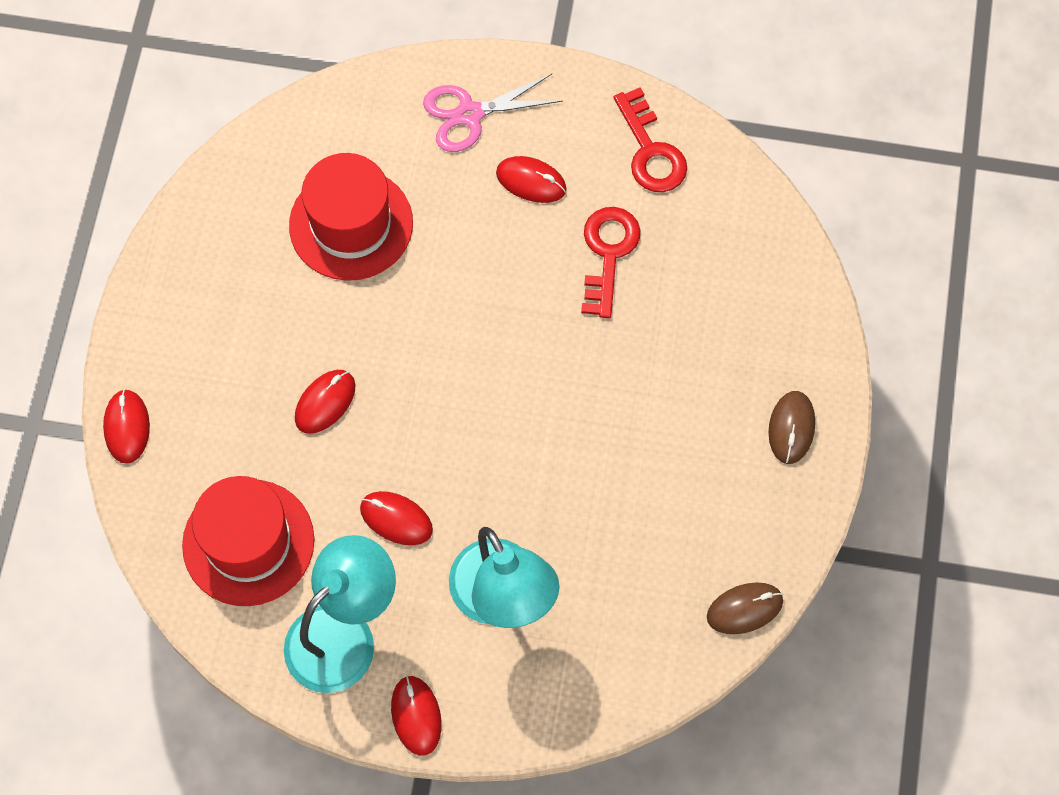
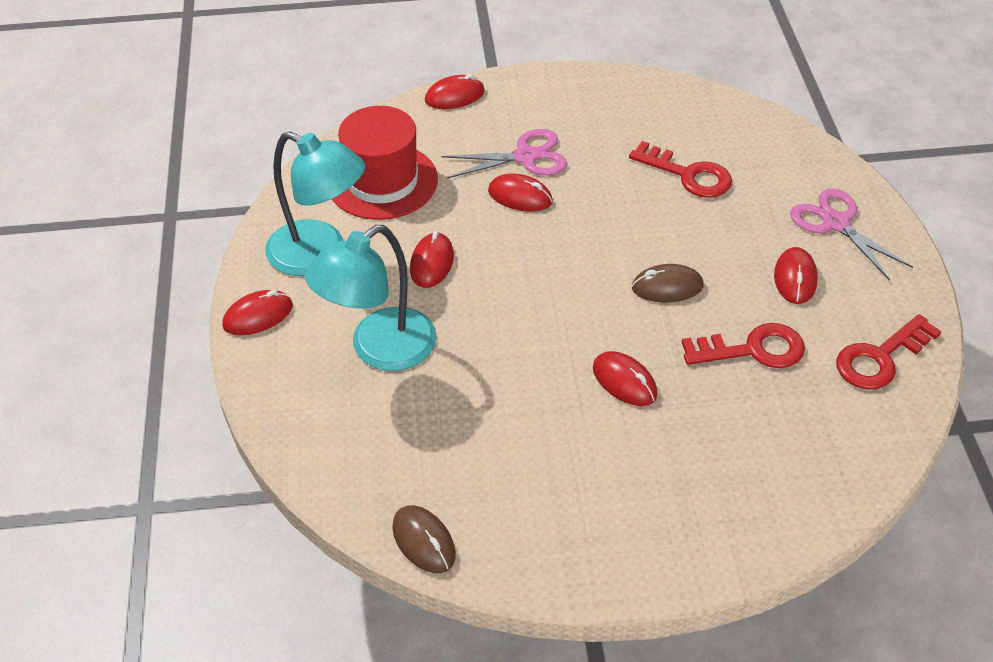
camera: 75 degrees right, 20 degrees down
red hat [289,153,413,281] -> red key [629,141,732,198]
brown mouse [768,391,815,464] -> brown mouse moved to [632,264,704,303]
none -> pink scissors [441,129,567,179]
none -> red mouse [593,351,657,406]

